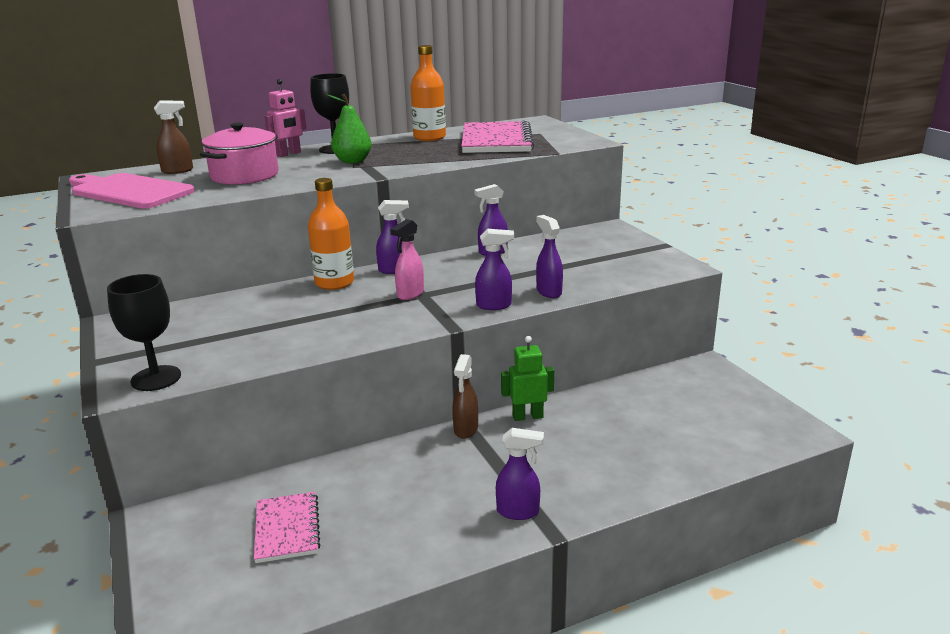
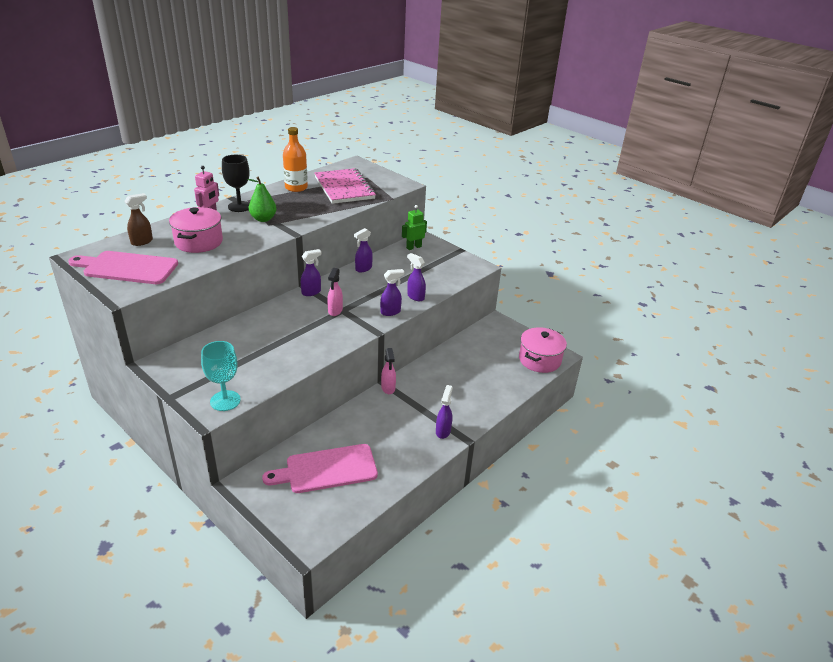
camera: 25 degrees left, 10 degrees up
black goblet [107,274,181,391] -> turquoise goblet [201,341,241,411]
pink notebook [254,492,320,563] -> pink cutting board [262,444,378,493]
orange bottle [308,178,354,290] -> none
brown spray bottle [452,354,478,439] -> pink spray bottle [381,348,396,394]
purple spray bottle [496,428,544,520] -> purple spray bottle turned 60 degrees counterclockwise [436,385,453,439]
green robot [501,336,554,421] -> green robot moved to [402,205,427,250]
none -> pink pot [519,327,567,373]

